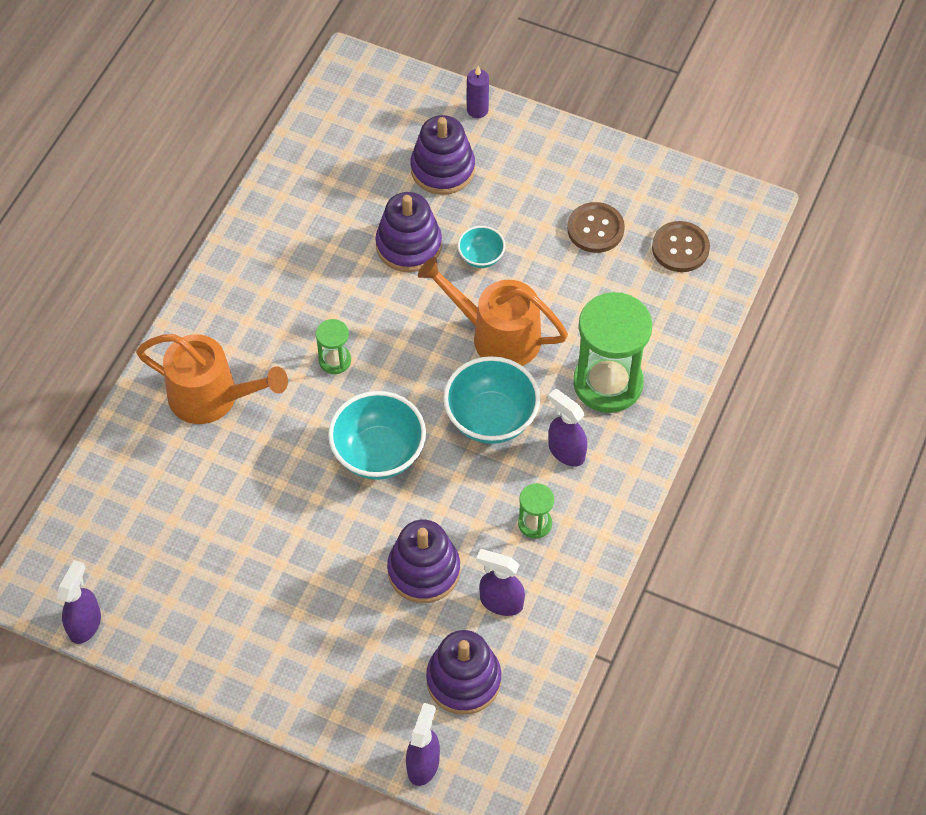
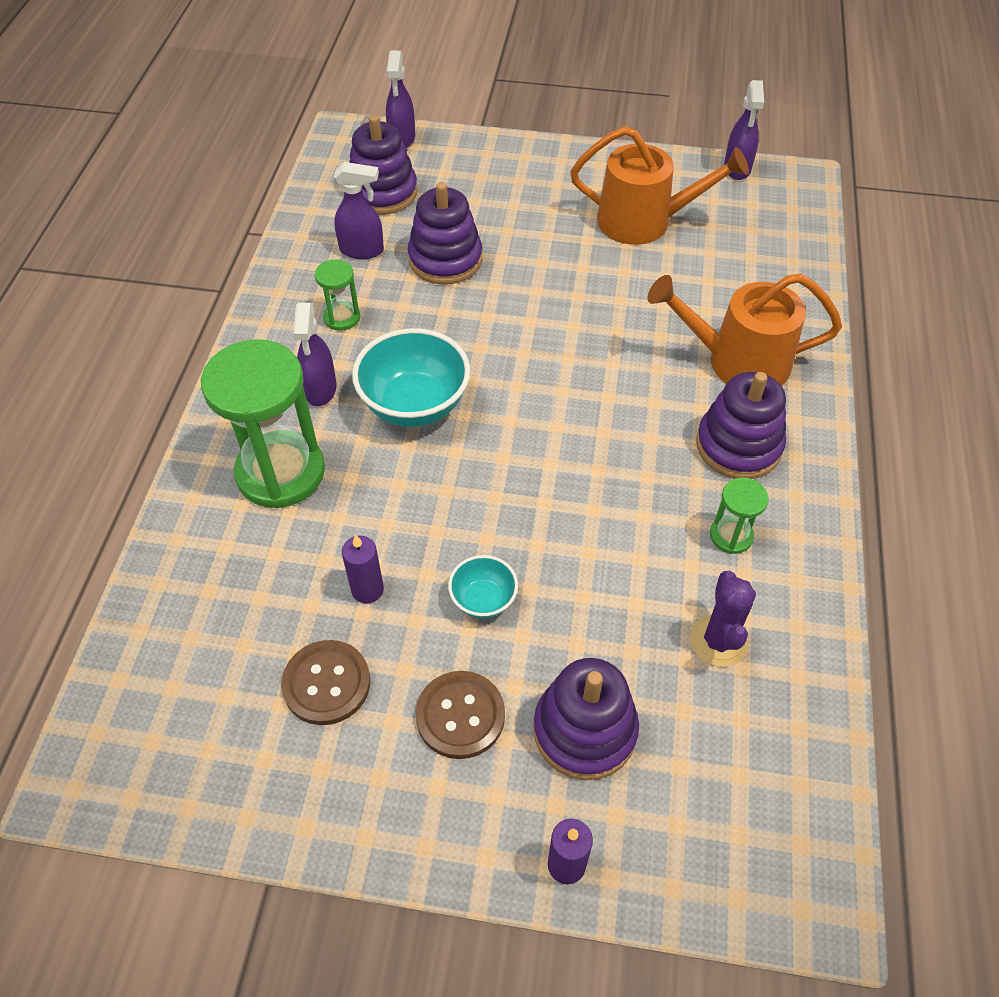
camera: 165 degrees right, 5 degrees down
green hourglass [316,319,351,374] -> green hourglass moved to [710,478,769,554]
turquoise bowl [328,391,426,480] -> none
purple stacking toy [376,192,442,272] -> purple stacking toy moved to [696,372,786,479]
orange watering can [418,257,568,366] -> orange watering can moved to [570,126,749,245]
purple spray bottle [548,389,587,467] -> purple spray bottle turned 60 degrees clockwise [293,303,336,406]
brown button [652,221,710,272] -> brown button moved to [416,671,505,759]
none -> purple candle [342,534,384,604]
none -> purple cactus [690,571,756,667]

